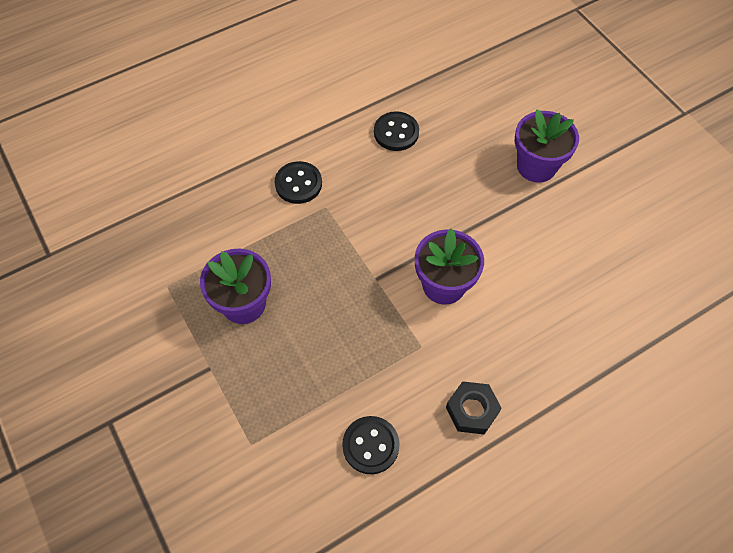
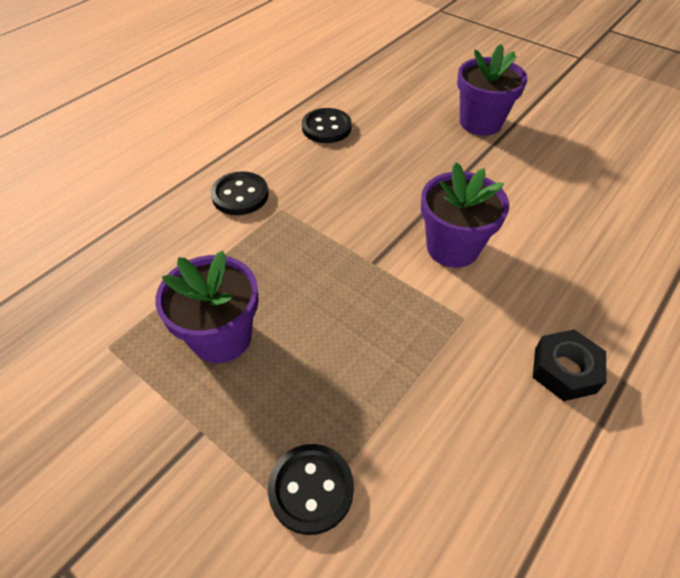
camera: 20 degrees left, 10 degrees down
black button [342,416,399,474] -> black button moved to [268,444,354,535]

